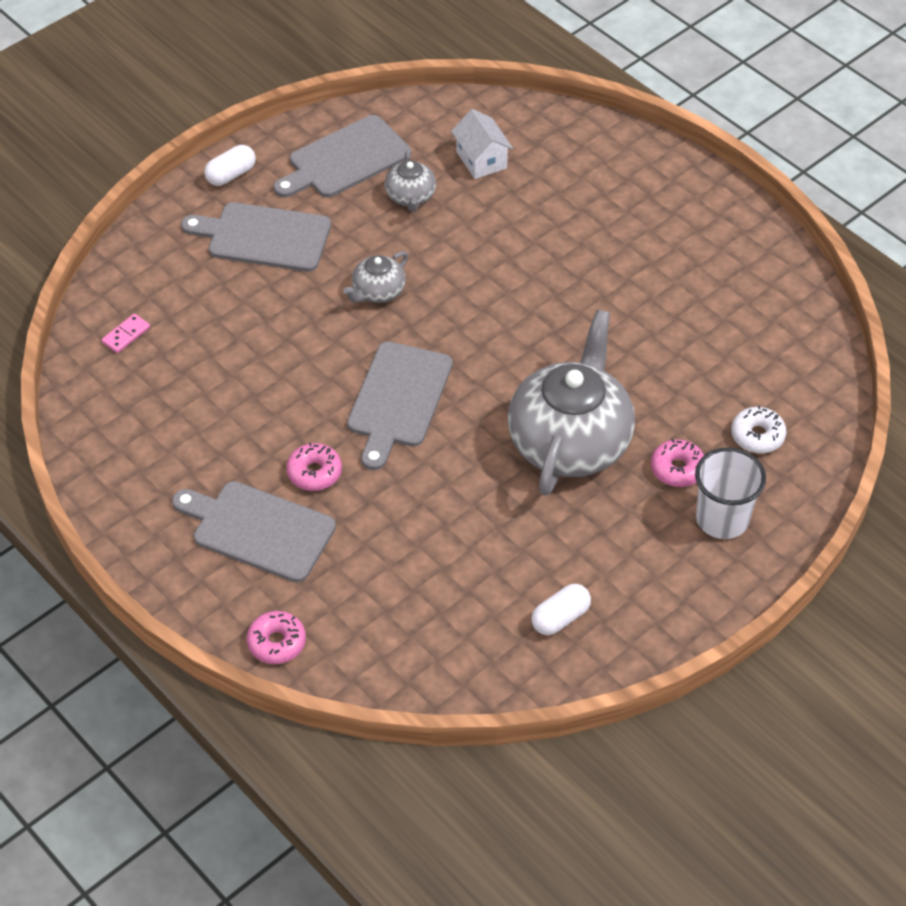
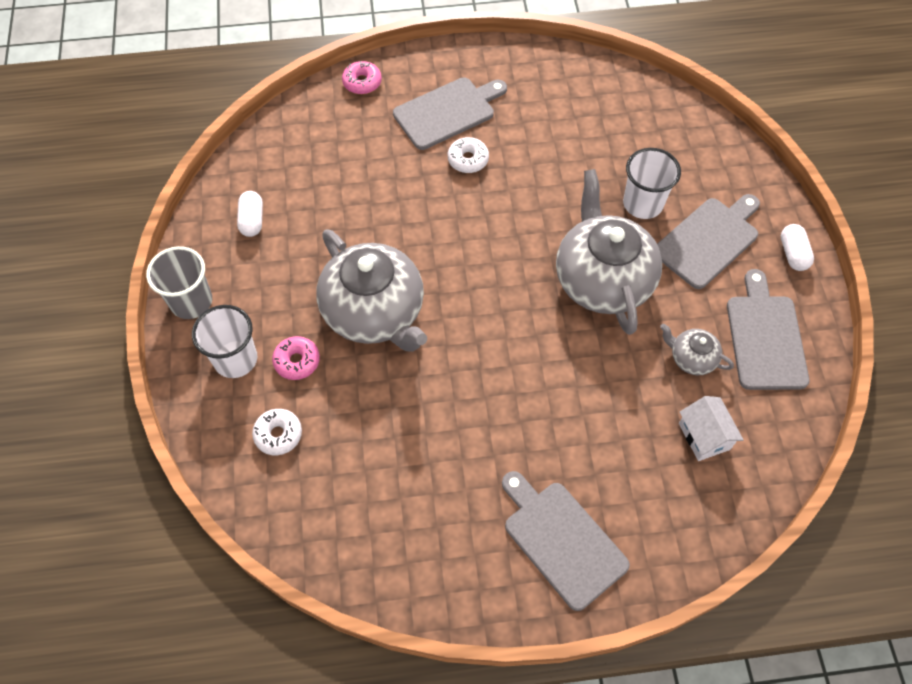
camera: 125 degrees right, 10 degrees up
pink domino [102,314,150,353] -> none
pink donut [286,442,342,491] -> white donut [448,137,489,173]
grey teapot [343,251,408,303] -> grey teapot [556,169,662,335], size x2.21
grey cutting board [347,341,452,470] -> grey cutting board moved to [502,471,630,611]
white house [451,109,513,179] -> white house turned 60 degrees clockwise [679,396,744,461]
none -> grey cup [146,246,212,319]
none -> white cup [623,148,681,219]

